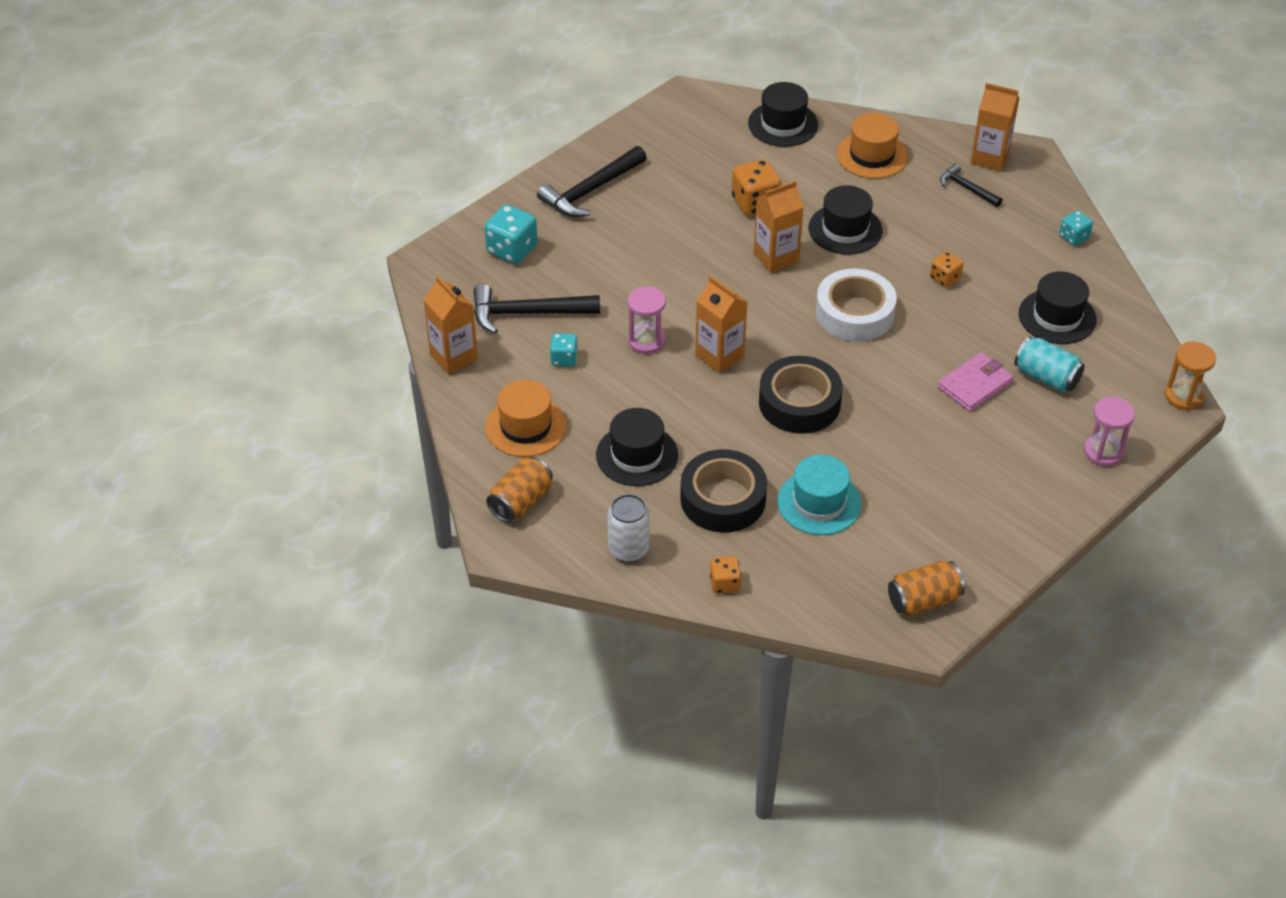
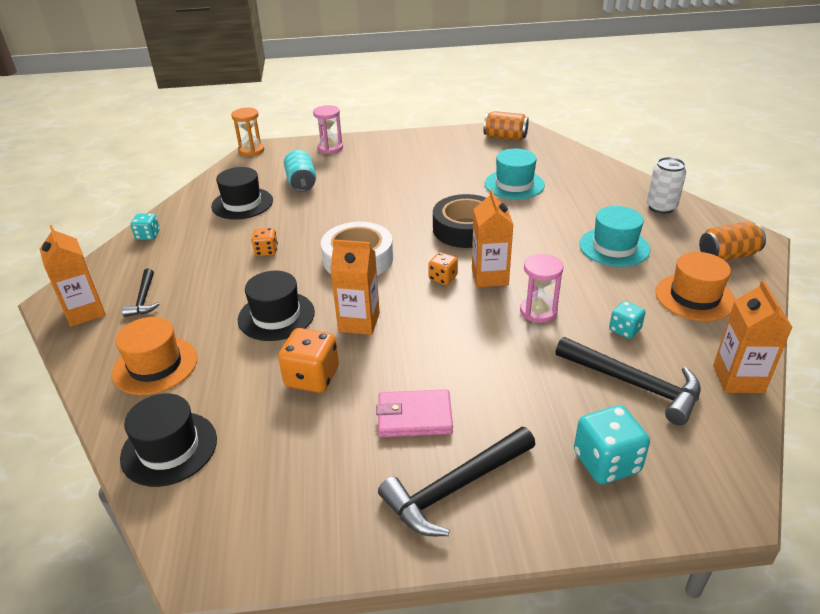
camera: 140 degrees left, 10 degrees down
black hammer [537,146,647,217] -> black hammer turned 150 degrees clockwise [378,427,536,536]
black hat [596,408,678,486] -> turquoise hat [579,206,650,267]
black tape [680,449,767,533] -> none
orange dice [710,556,741,594] -> orange dice moved to [428,252,458,285]
pink wallet [938,352,1014,412] -> pink wallet moved to [376,389,453,437]

